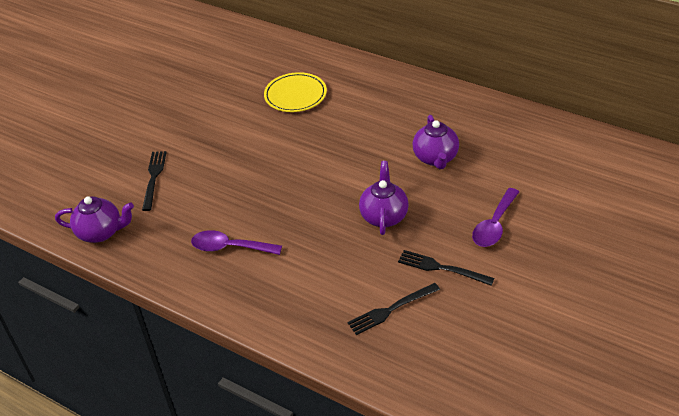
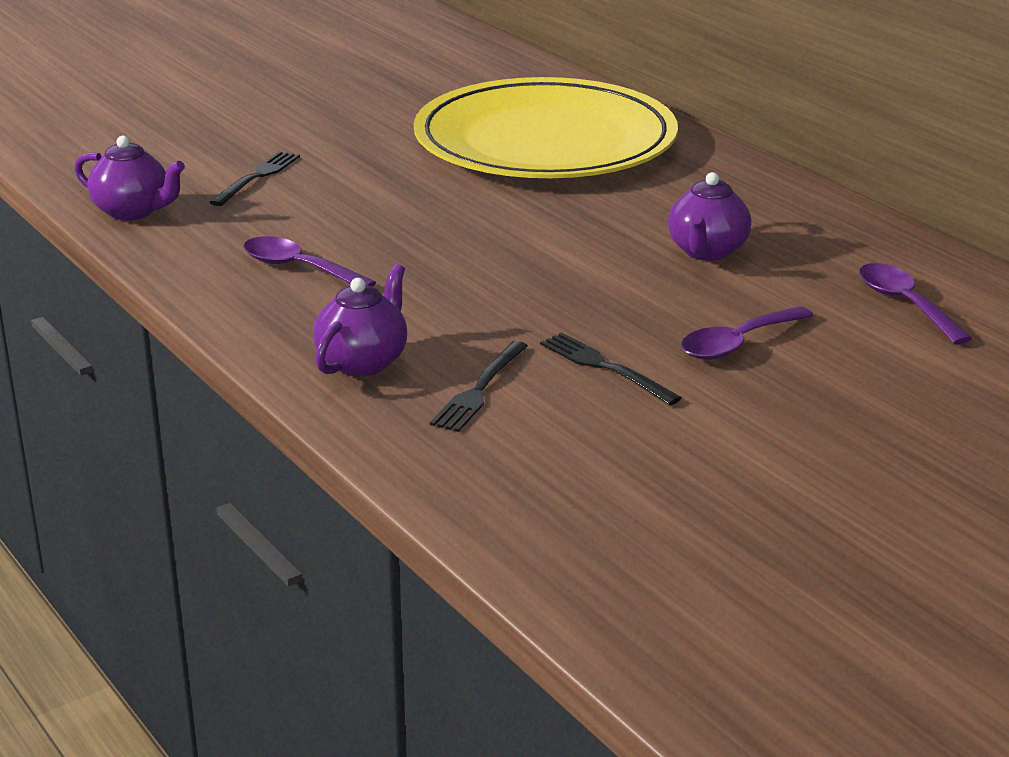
camera: 20 degrees right, 15 degrees down
yellow plate [264,72,327,112] -> yellow plate [414,77,678,178], size x2.44
black fork [347,283,440,335] -> black fork turned 60 degrees counterclockwise [430,341,528,432]
purple teapot [359,161,409,235] -> purple teapot moved to [313,264,407,377]
none -> purple spoon [859,263,972,344]

